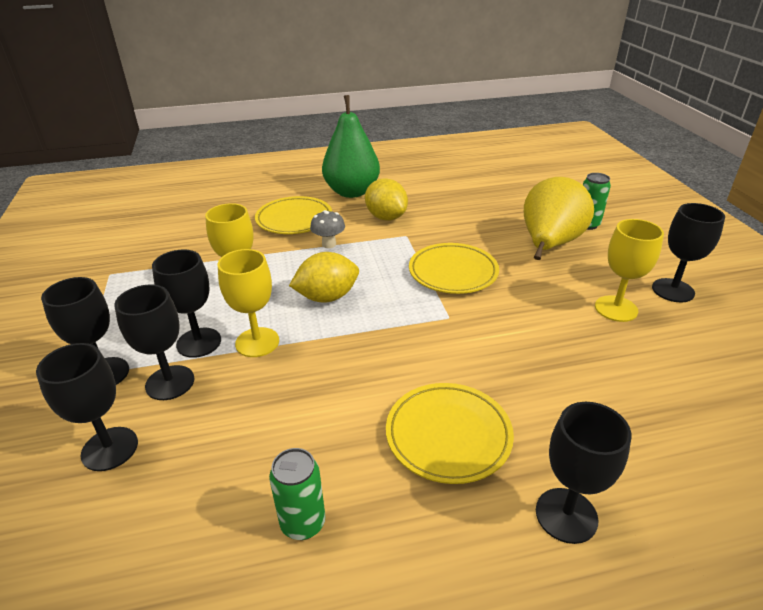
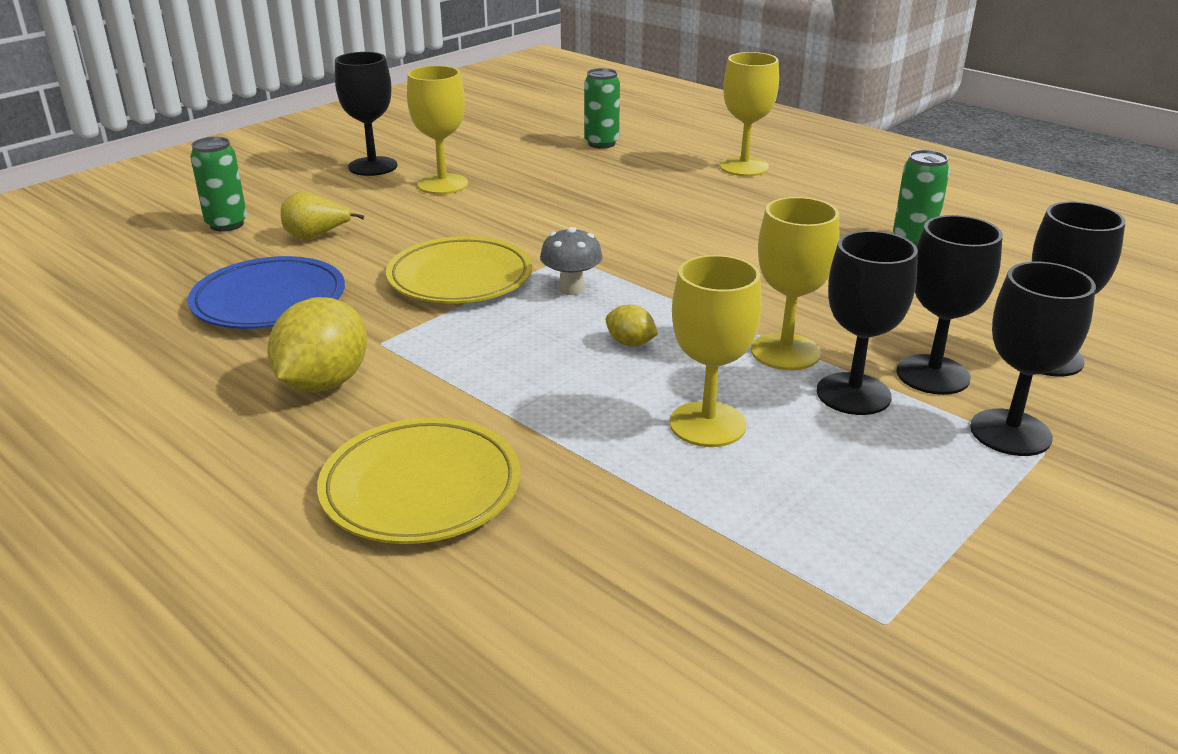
camera: 125 degrees left, 5 degrees down
yellow lemon [289,252,359,302] -> yellow lemon [606,305,658,346], size x0.49
grey mushroom [310,210,345,248] -> grey mushroom moved to [540,227,603,295]
green pear [322,95,380,198] -> none
yellow plate [386,383,514,484] -> none
yellow pear [524,177,594,260] -> yellow pear [281,191,364,240], size x0.44
black goblet [536,402,631,544] -> yellow goblet [720,52,779,176]
none -> blue plate [188,256,345,329]
none -> green can [584,68,620,149]

